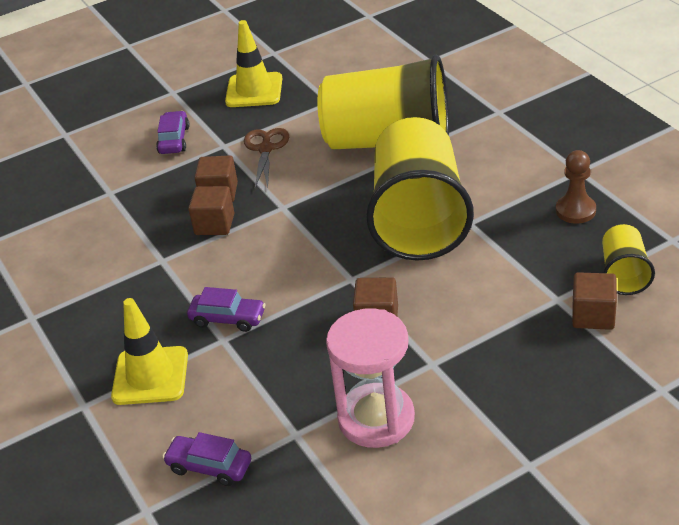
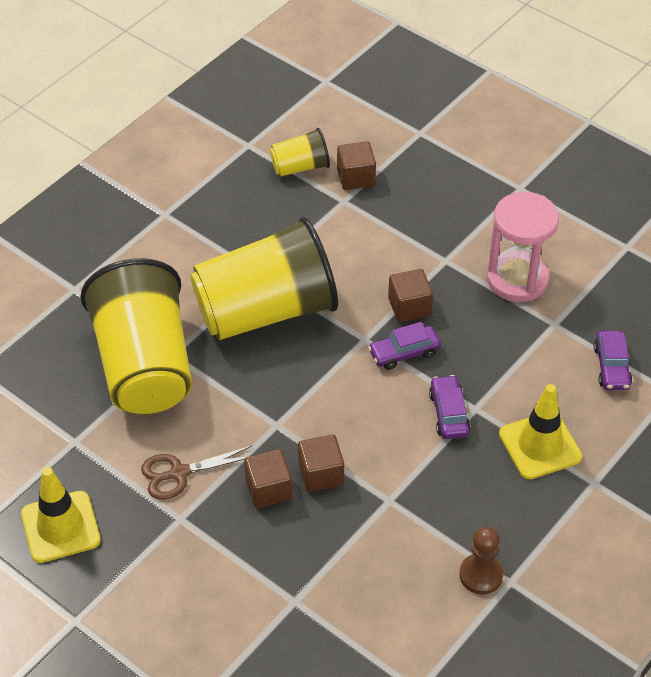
camera: 115 degrees left, 10 degrees up
purple car [156,111,190,154] -> purple car moved to [368,322,441,370]
brown pawn [556,150,596,224] -> brown pawn moved to [459,527,504,594]

